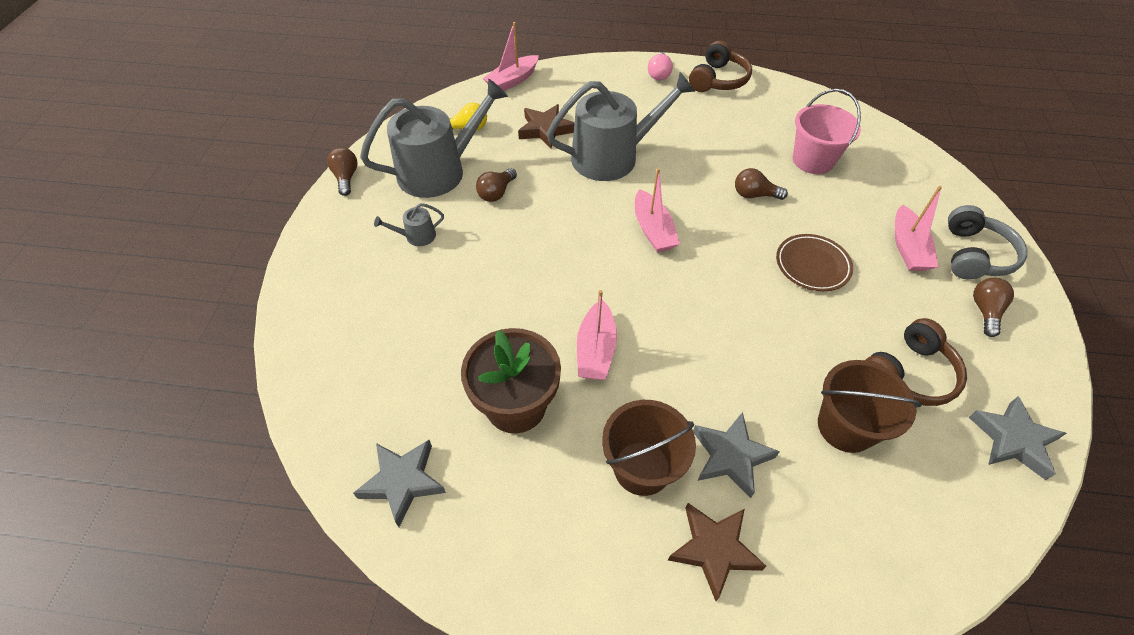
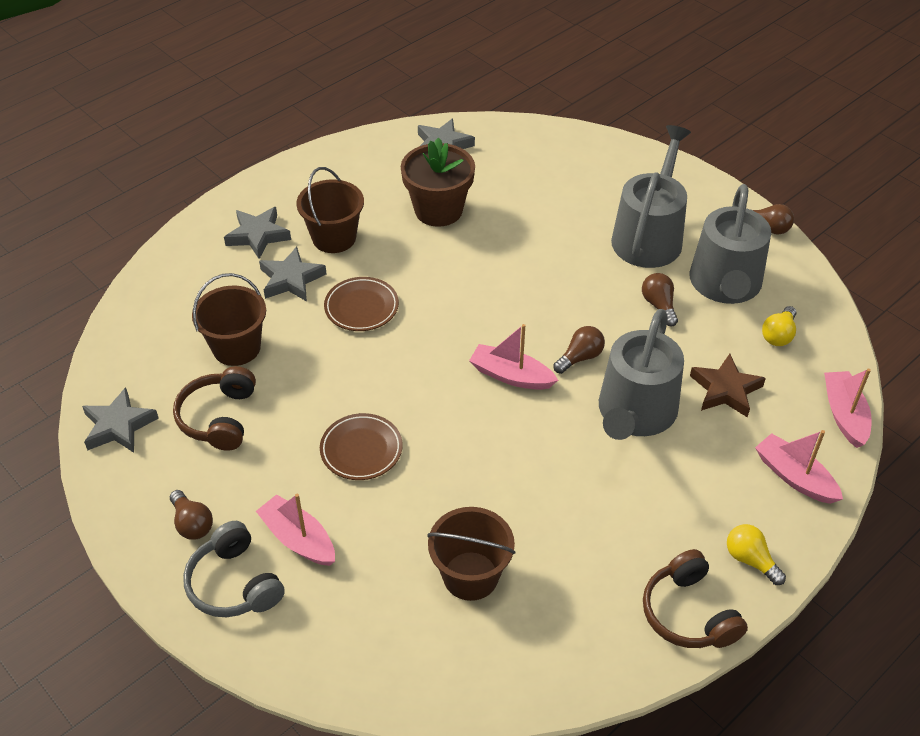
camera: 130 degrees right, 5 degrees down
grey watering can [374,203,444,246] -> grey watering can [611,125,691,268], size x2.43
pink boat [577,290,617,380] -> pink boat moved to [755,430,843,504]
pink light bulb [648,53,673,80] -> yellow light bulb [727,524,786,585]
brown star [668,503,766,601] -> grey star [224,207,291,259]
brown light bulb [735,168,788,200] -> brown light bulb moved to [553,326,605,374]
pink bucket [793,89,861,174] -> brown bucket [427,507,515,601]
none -> brown plate [324,277,399,331]

